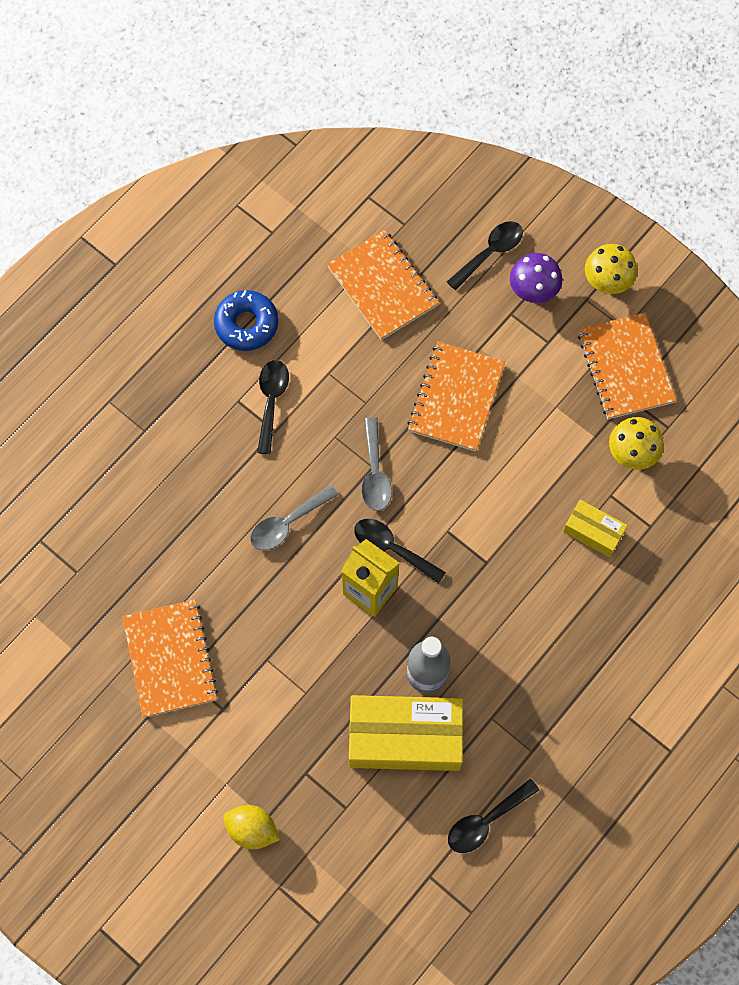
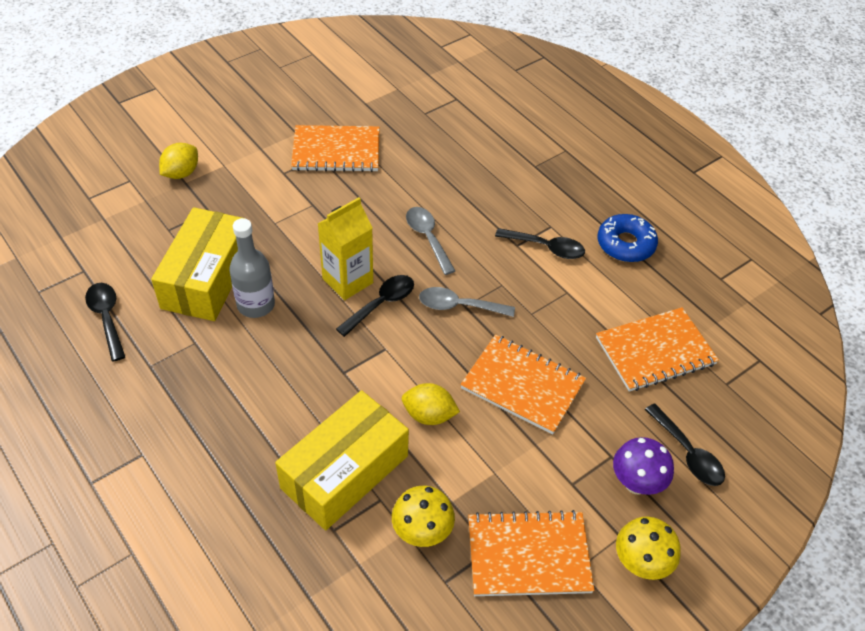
camera: 100 degrees right, 20 degrees down
yellow box [563,500,628,557] -> yellow box [275,390,409,530], size x1.98
none -> yellow lemon [402,383,460,425]

